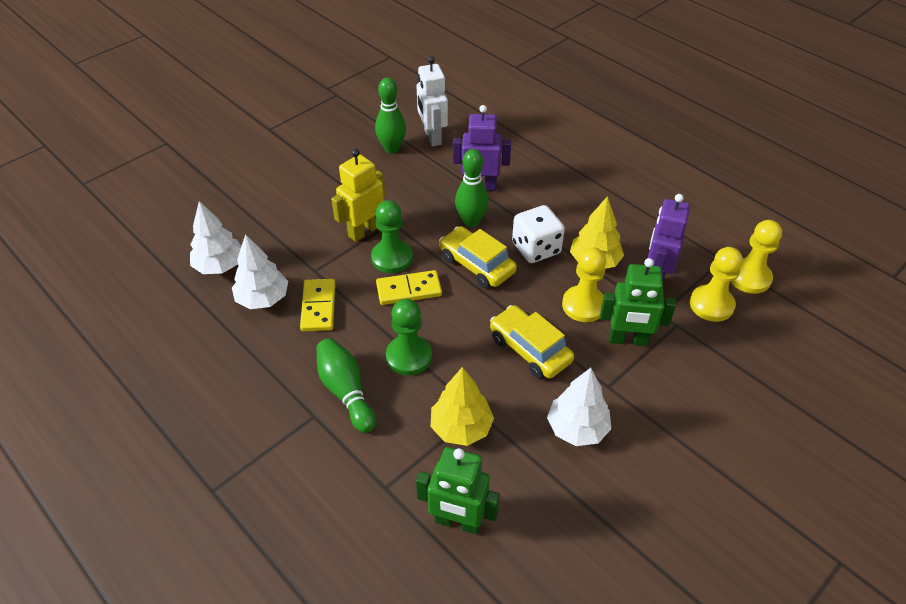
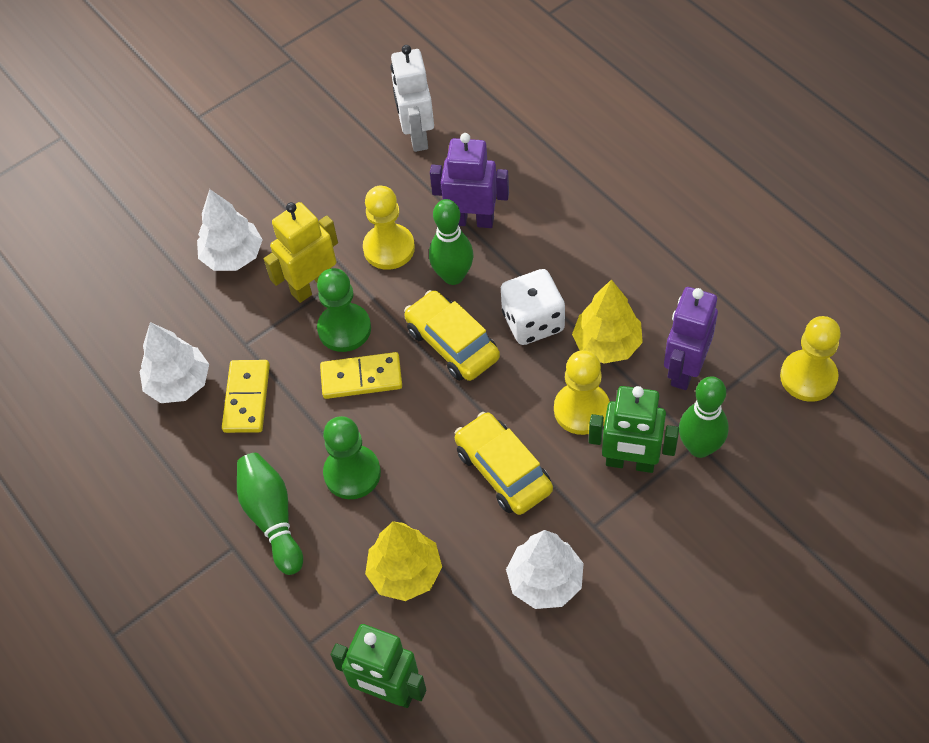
camera: 10 degrees right, 10 degrees up
white tree [190,201,241,274] -> white tree moved to [197,189,263,271]
green bowling pin [375,78,406,153] -> green bowling pin moved to [679,376,729,458]
yellow pawn [690,247,743,322] -> yellow pawn moved to [363,186,415,270]

